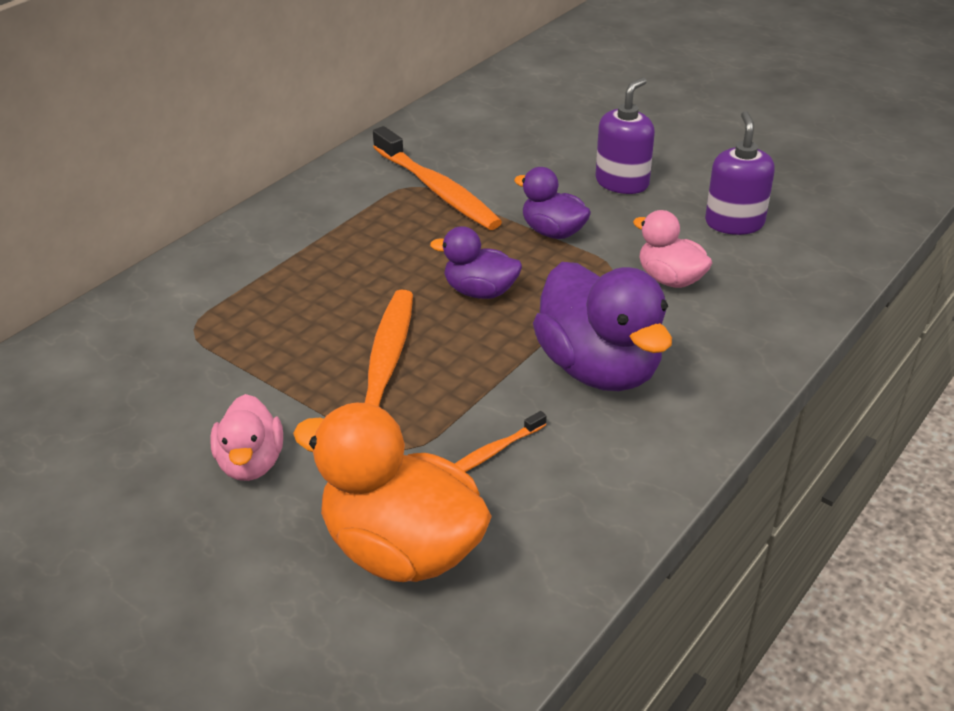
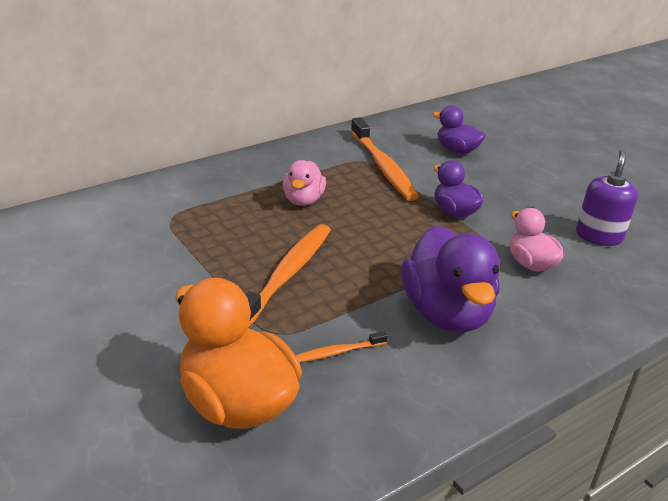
camera: 15 degrees right, 5 degrees down
pink duck [210,394,283,481] -> pink duck moved to [283,160,326,206]
purple duck [430,226,522,299] -> purple duck moved to [433,105,486,154]
purple soap dispenser [595,77,655,194] -> none

